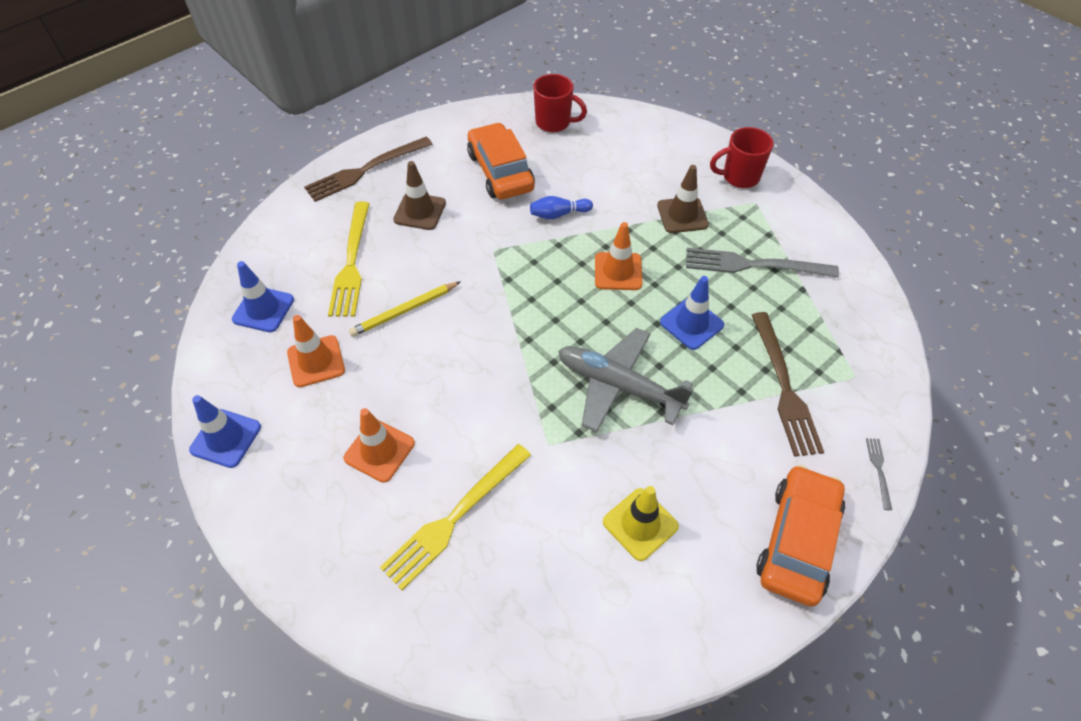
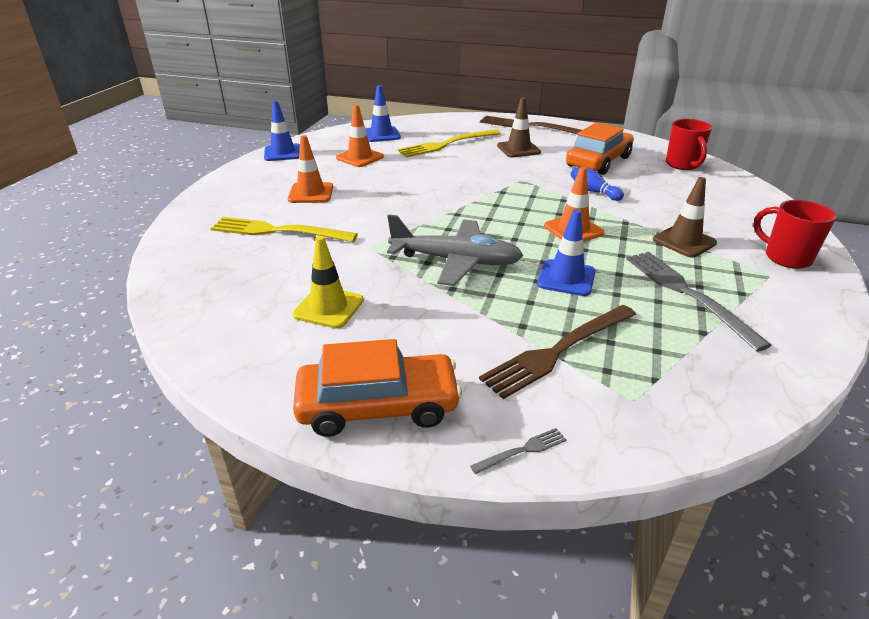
camera: 60 degrees right, 20 degrees down
yellow pencil [349,281,461,337] -> none
grey plane [558,328,694,432] -> grey plane turned 105 degrees clockwise [387,215,523,286]

